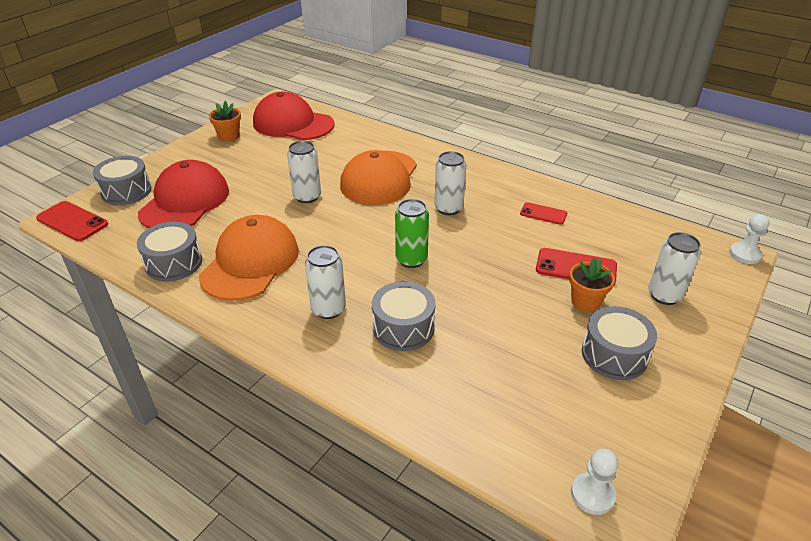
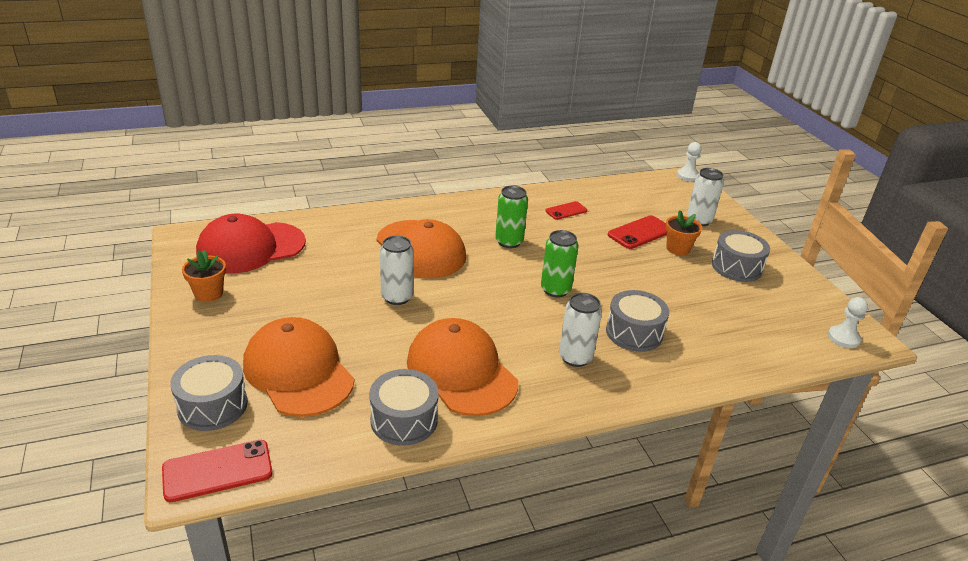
camera: 55 degrees left, 5 degrees down
red cap [138,160,229,228] -> orange cap [243,317,354,417]
white can [434,151,466,215] -> green can [495,186,528,248]

